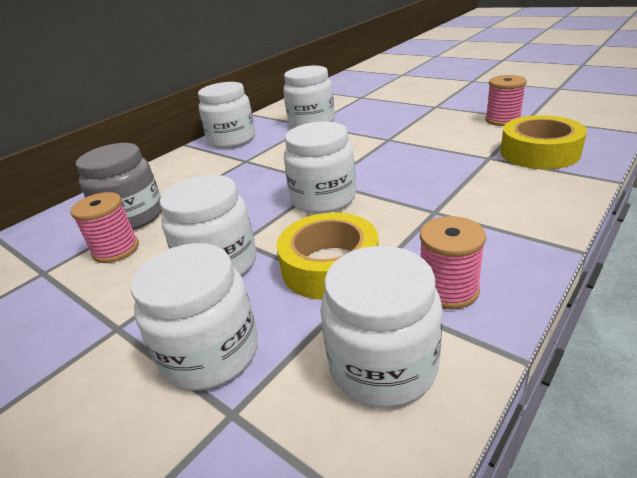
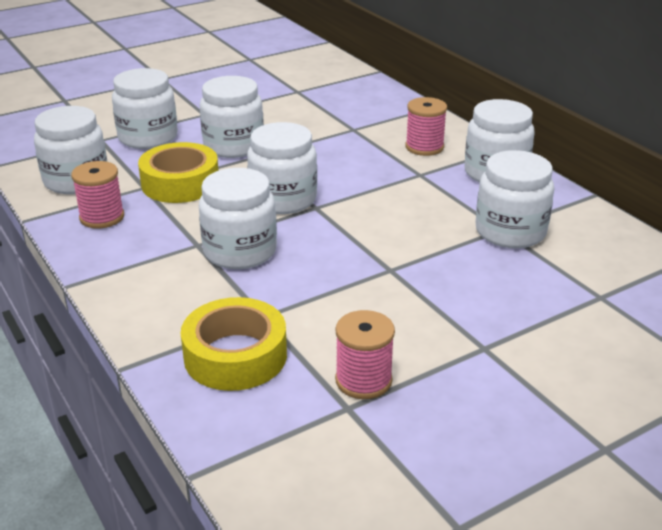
camera: 105 degrees right, 0 degrees up
pink spool [70,192,139,263] -> pink spool moved to [405,97,447,156]
grey jar [76,143,162,230] -> none
none -> white jar [199,168,277,269]

